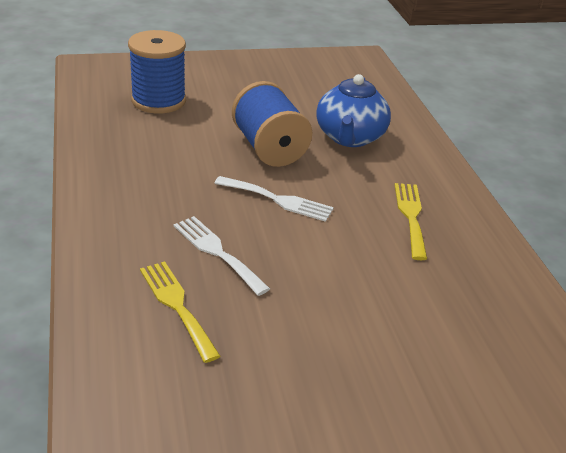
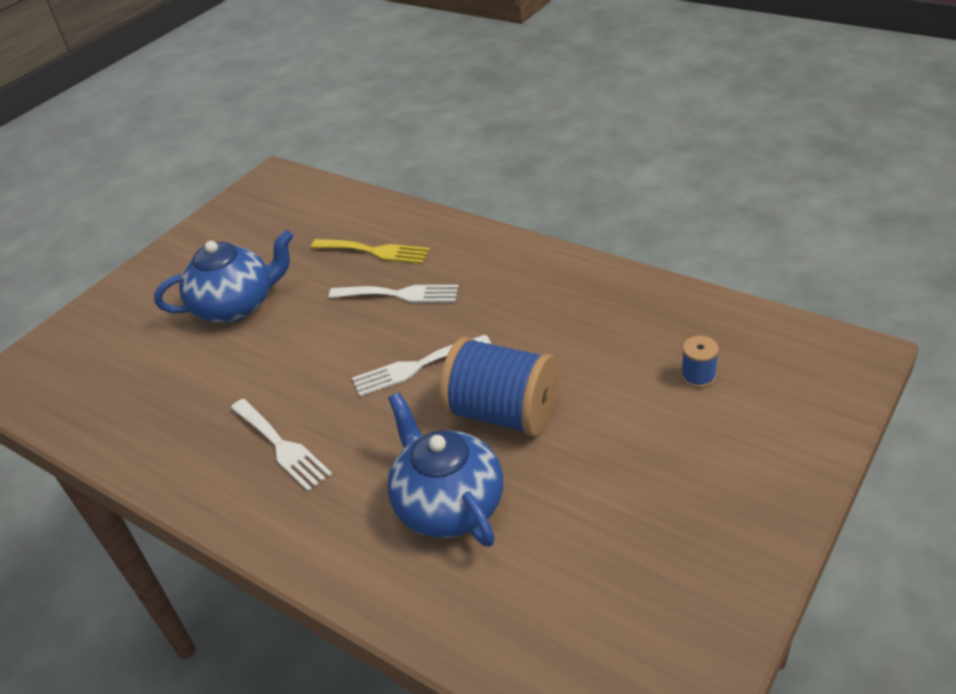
camera: 145 degrees right, 5 degrees up
blue spool [128,30,186,113] -> blue spool [681,336,719,388], size x0.43
yellow fork [395,183,427,260] -> white fork [231,399,332,491]
none -> blue teapot [154,230,293,323]

